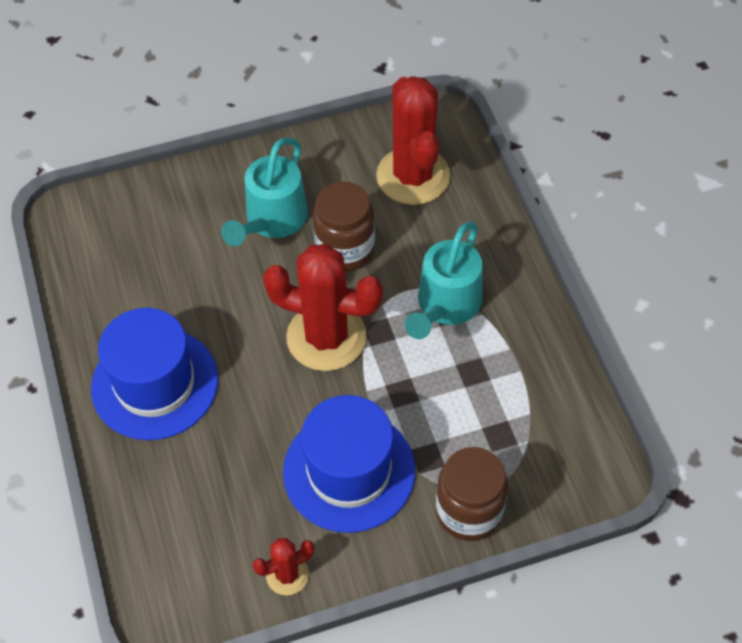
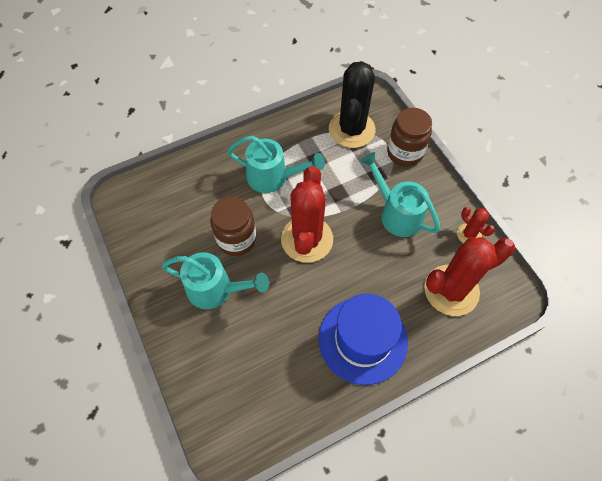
camera: 100 degrees left, 5 degrees up
blue hat [283,395,415,533] -> turquoise watering can [360,152,440,237]
red cactus [376,76,450,205] -> red cactus moved to [424,237,515,316]
none -> black cactus [329,61,375,148]

